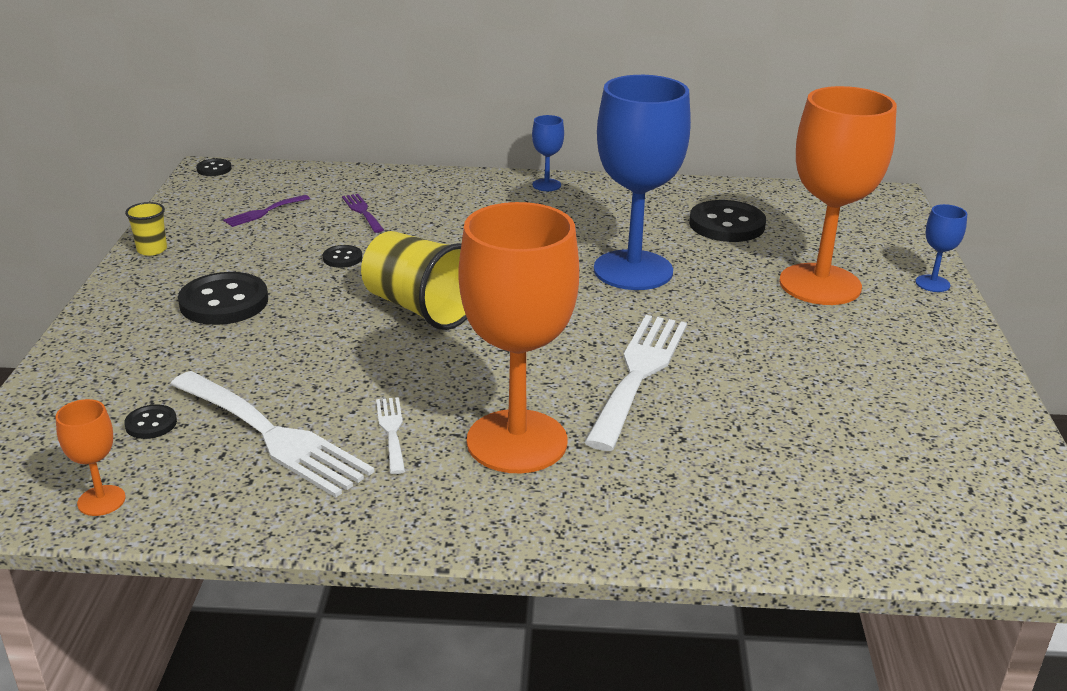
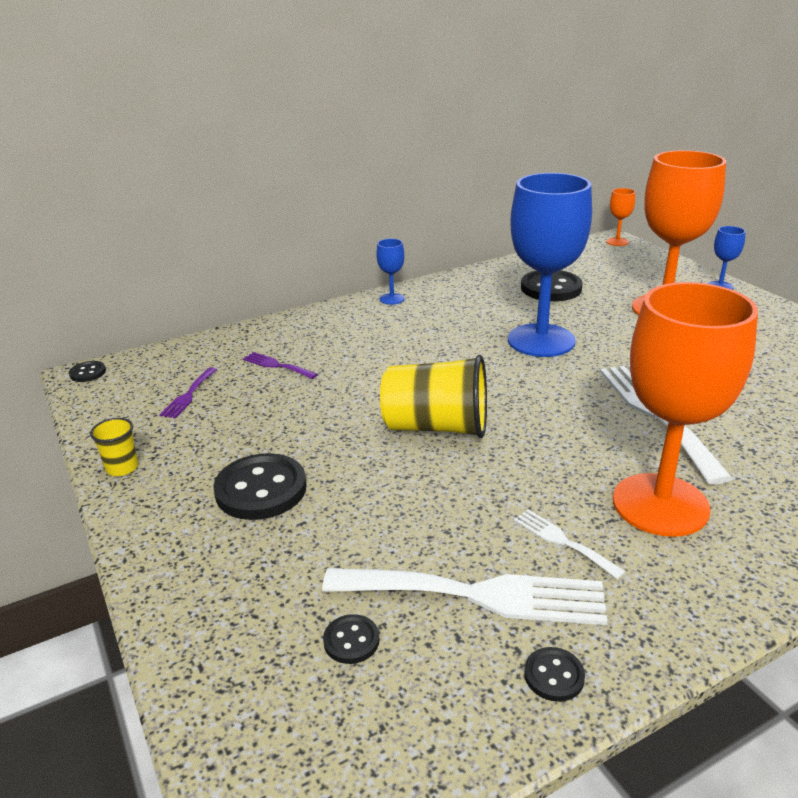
camera: 30 degrees left, 0 degrees up
orange goblet [56,399,126,516] -> orange goblet moved to [606,188,635,246]
black button [323,245,362,268] -> black button moved to [524,647,585,702]

